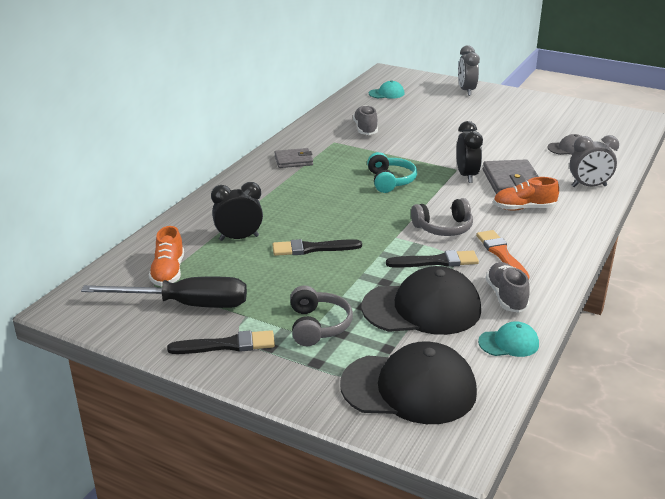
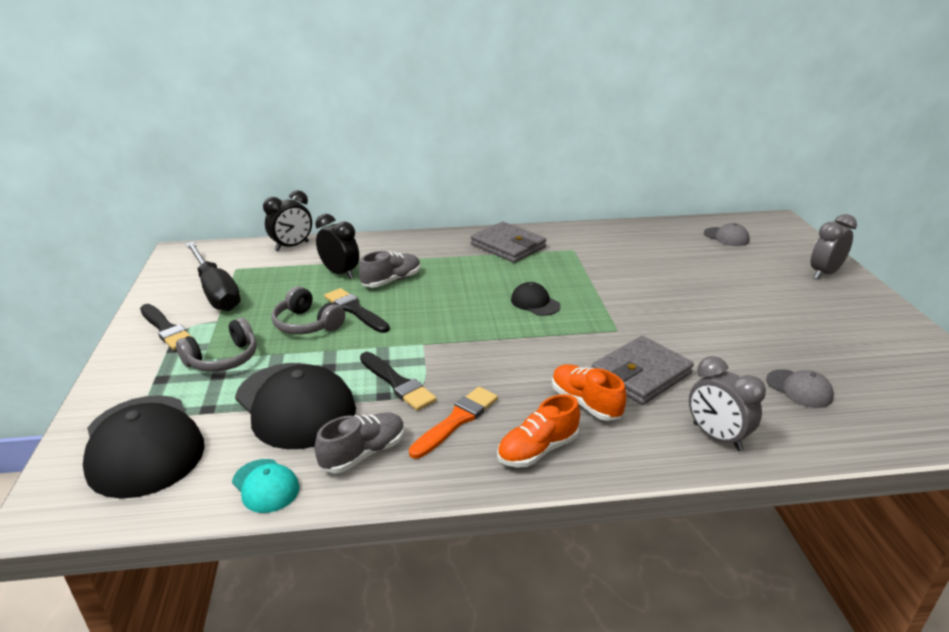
camera: 55 degrees right, 0 degrees up
orange shoe [149,226,184,286] -> orange shoe moved to [497,394,580,467]
grey wallet [274,148,313,168] -> grey wallet [471,222,546,263], size x1.57
grey shoe [353,105,378,135] -> grey shoe moved to [359,251,421,287]
turquoise headphones [367,152,417,193] -> black cap [511,282,561,316]
turquoise cap [369,81,405,98] -> grey cap [704,223,750,246]
grey headphones [411,198,473,236] -> grey headphones moved to [272,286,345,334]
black clock [456,121,483,183] -> black clock moved to [263,190,312,251]

